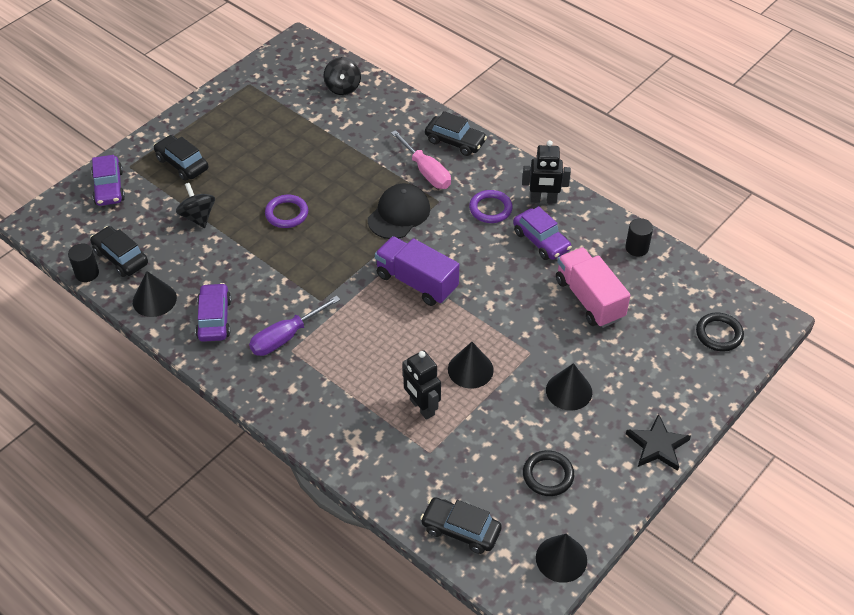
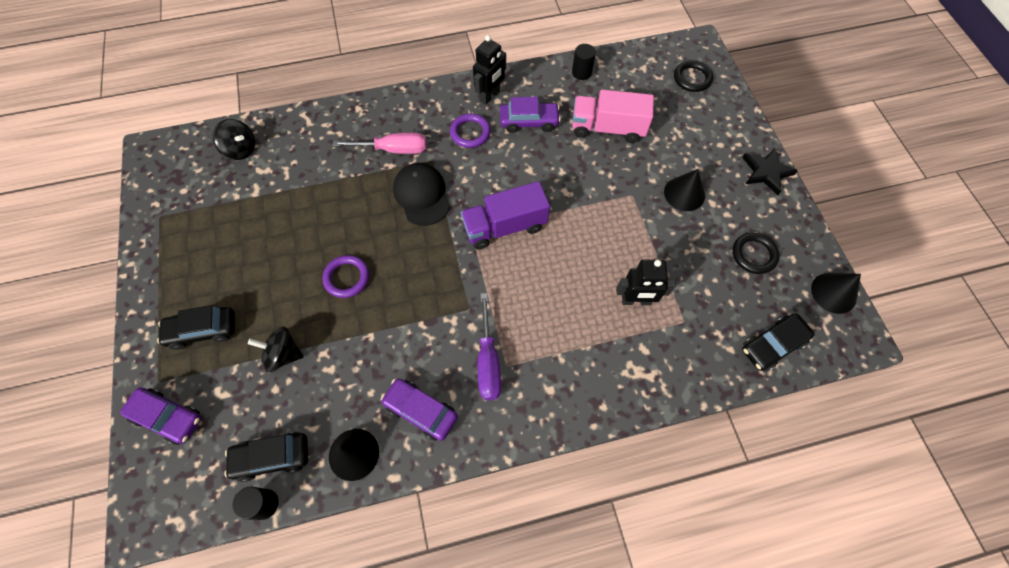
camera: 55 degrees left, 15 degrees up
black car [425,111,487,156] -> none
black cone [448,342,494,388] -> none

